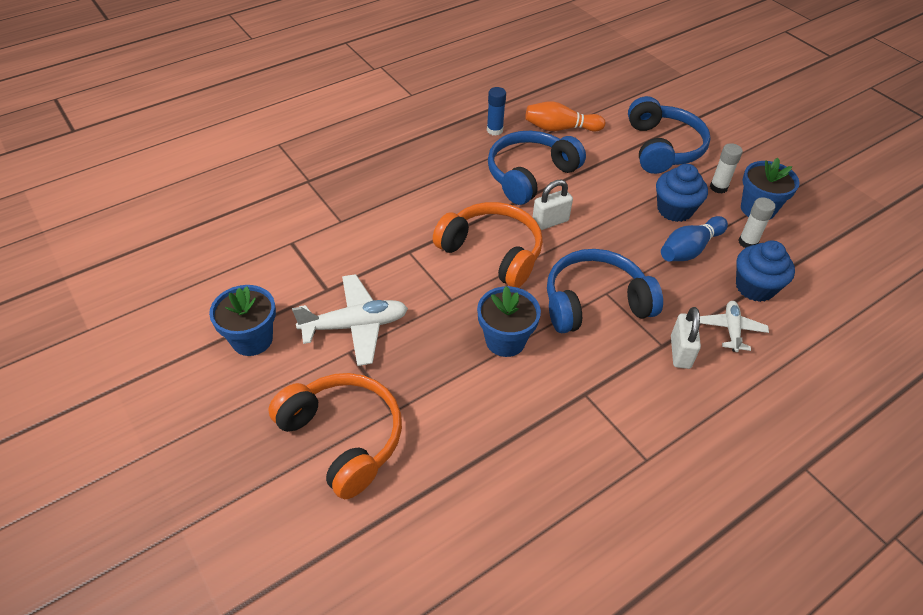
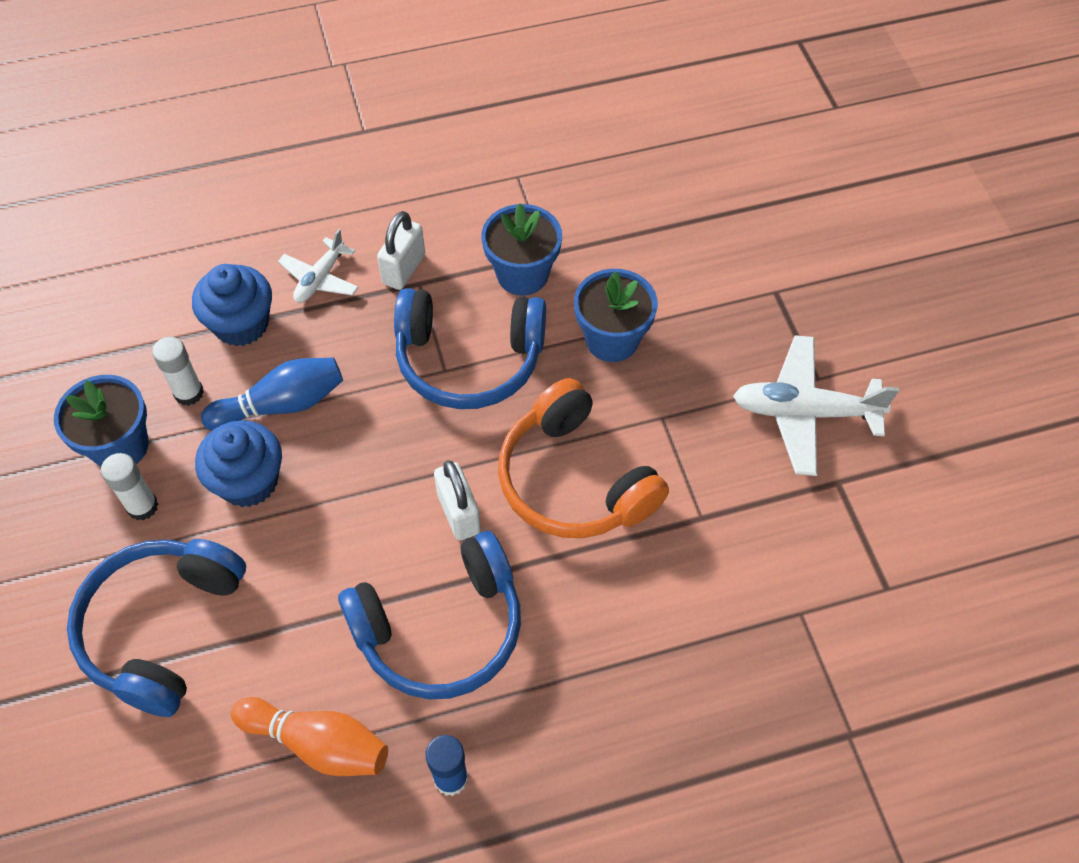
camera: 160 degrees left, 10 degrees up
blue flower pot [209,285,276,356] -> blue flower pot moved to [481,203,562,296]
orange headphones [268,373,402,499] -> none
white padlock [533,180,573,230] -> white padlock turned 75 degrees clockwise [434,460,481,541]

